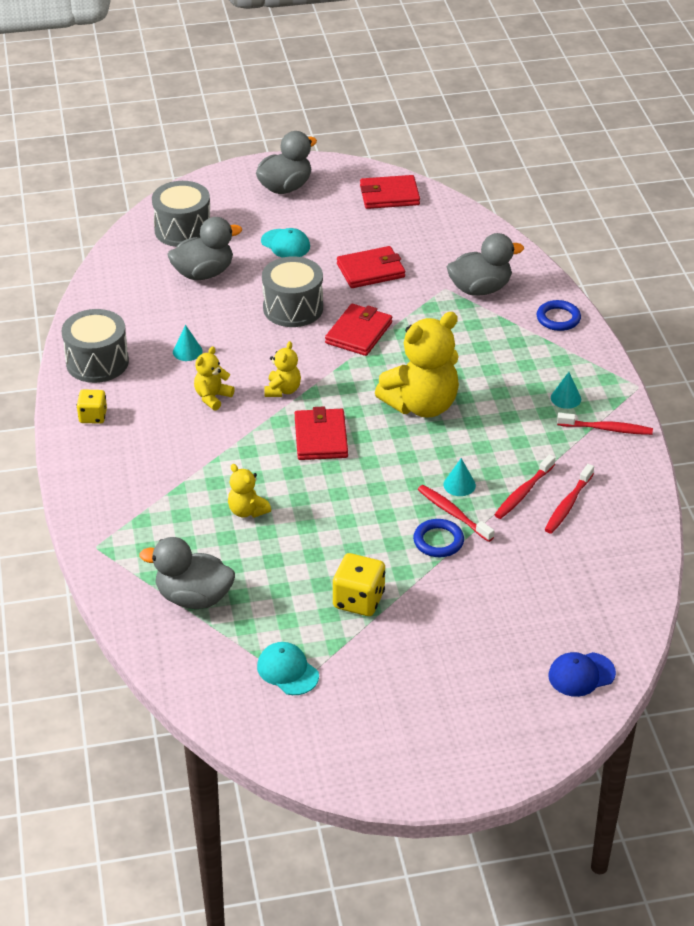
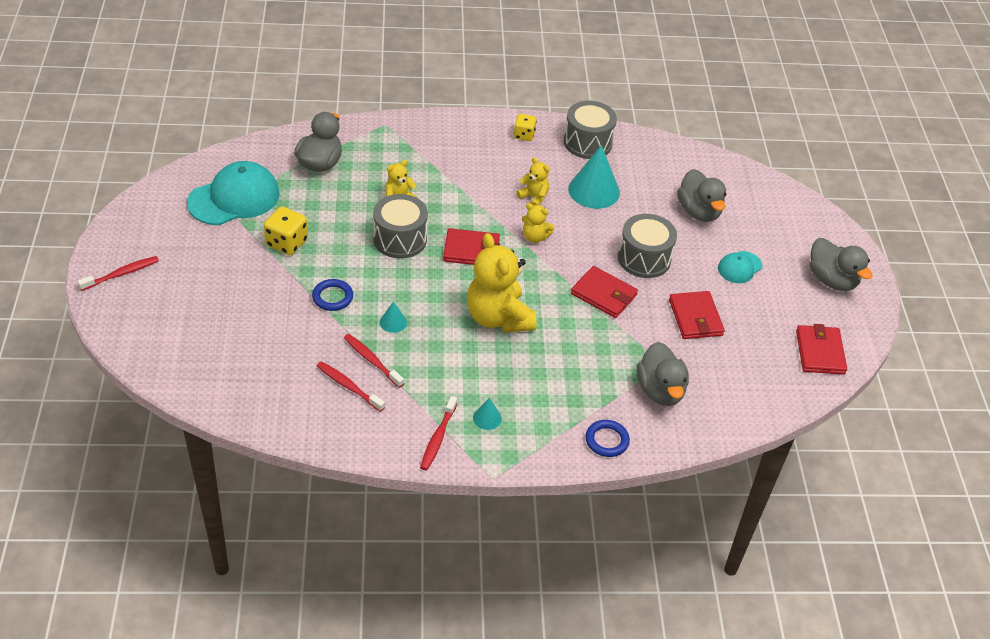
camera: 95 degrees right, 5 degrees up
grey drum [152,181,210,247] -> grey drum moved to [373,194,428,259]
turquoise cone [173,325,203,361] -> turquoise cone [568,145,620,209], size x2.13
turquoise cap [257,642,319,695] -> turquoise cap [187,161,280,225], size x1.94
red toothbrush [417,485,494,542] -> red toothbrush moved to [77,256,159,291]
blue cap [548,652,616,697] -> none

